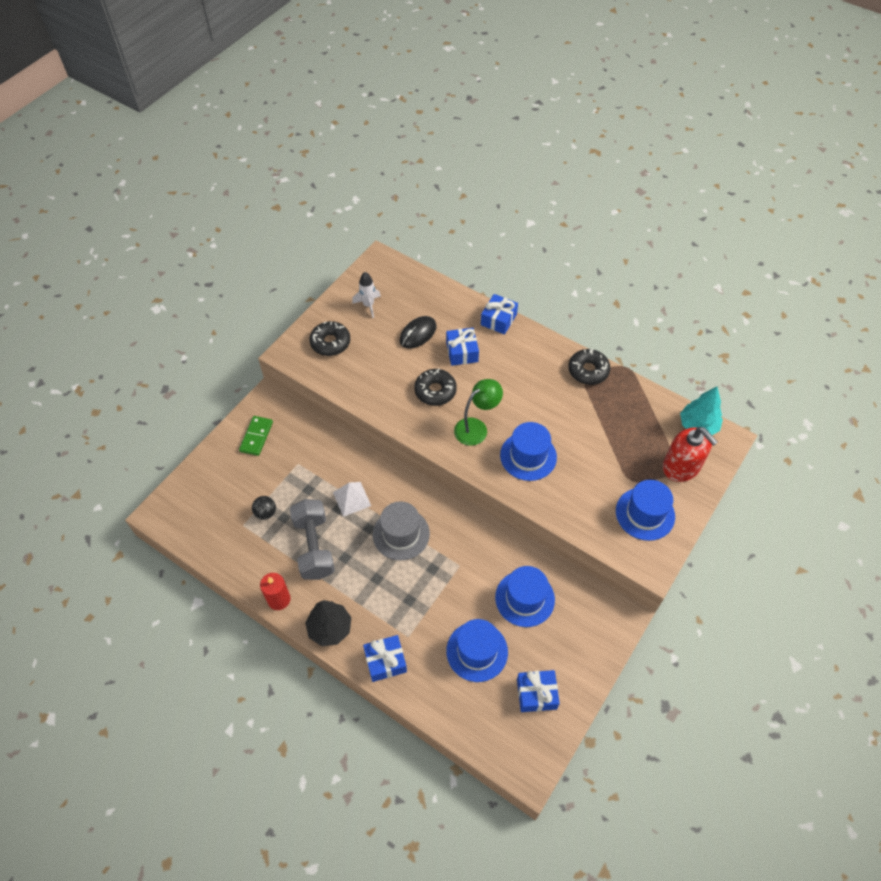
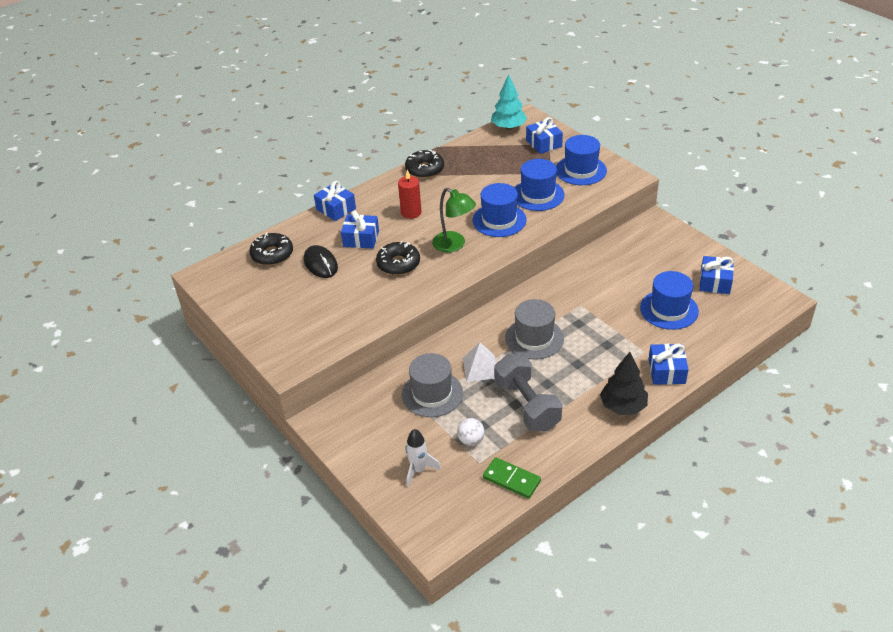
camera: 70 degrees left, 15 degrees down
green domino [239,416,273,456] -> green domino moved to [483,457,541,499]
black ball [252,496,276,520] -> white ball [457,418,485,446]
red candle [260,573,290,610] -> red candle moved to [398,170,421,219]
grey dumbbell [290,499,335,580] -> grey dumbbell turned 60 degrees clockwise [494,354,562,431]
black donut [309,321,350,356] -> black donut moved to [249,233,293,265]
white rocket [352,272,381,318] -> white rocket moved to [405,429,441,487]
green lamp [454,379,503,446] -> green lamp turned 150 degrees clockwise [432,188,476,252]
blue hat [495,566,555,627] -> blue hat moved to [515,159,565,211]
red soap dispenser [663,427,718,482] -> blue gift [526,117,563,154]
none -> grey hat [401,353,463,417]

